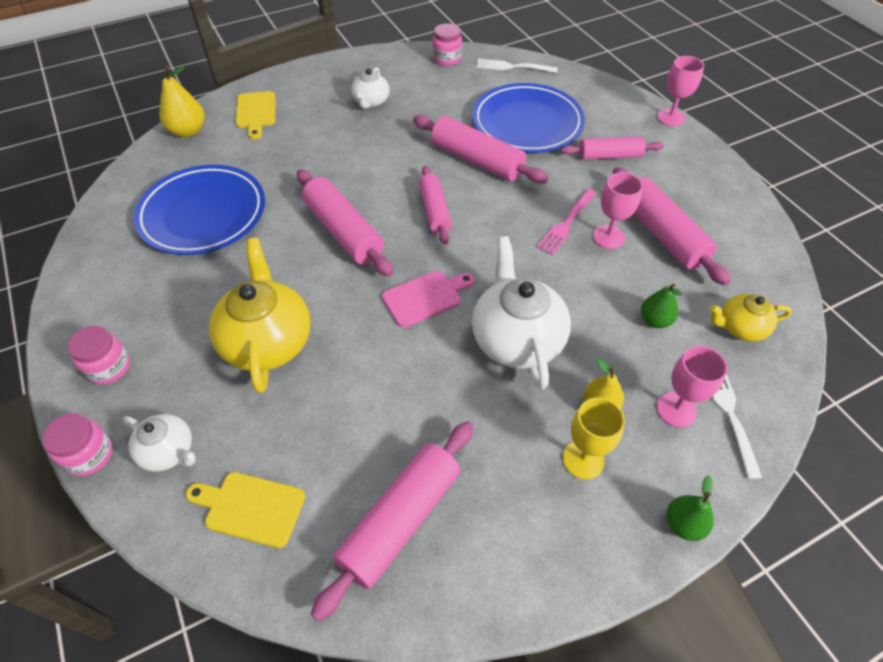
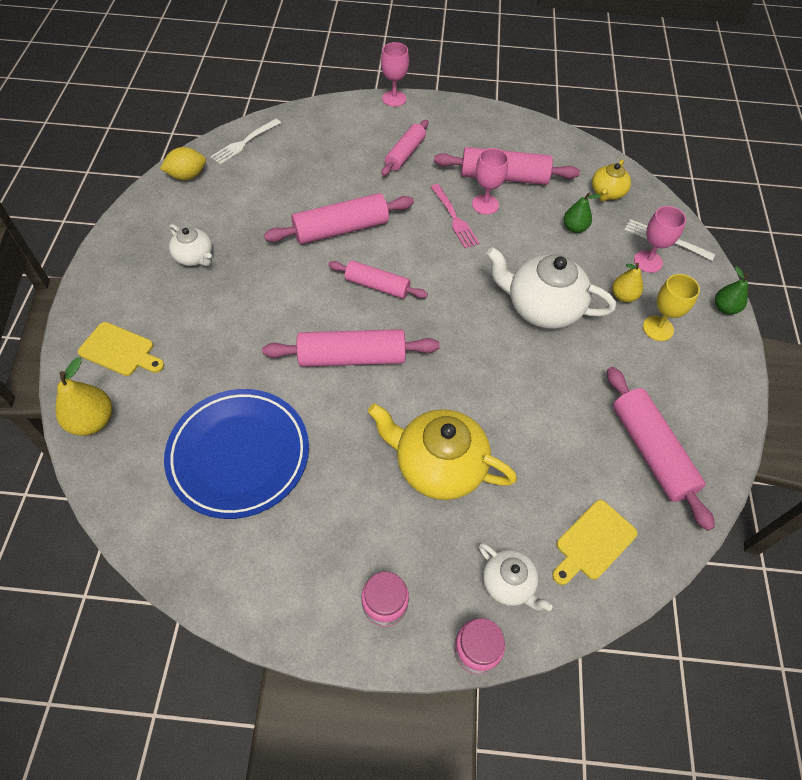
camera: 60 degrees left, 5 degrees up
white teapot [123,414,196,472] -> white teapot turned 75 degrees clockwise [479,543,552,611]
pink cutting board [382,271,475,328] -> none
pink jar [432,23,462,66] -> yellow lemon [160,147,206,180]
blue plate [472,83,585,153] -> none

